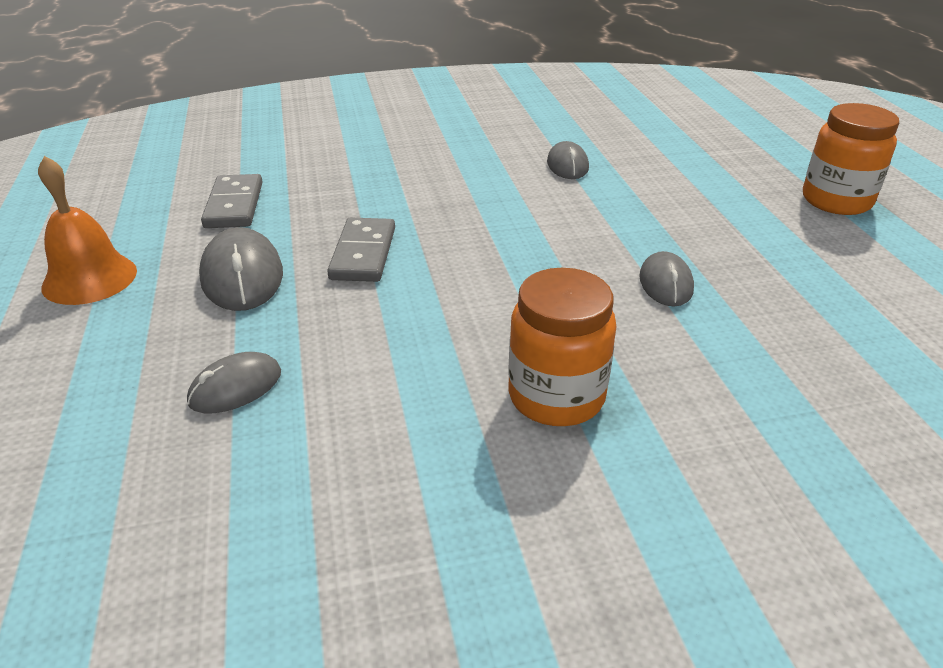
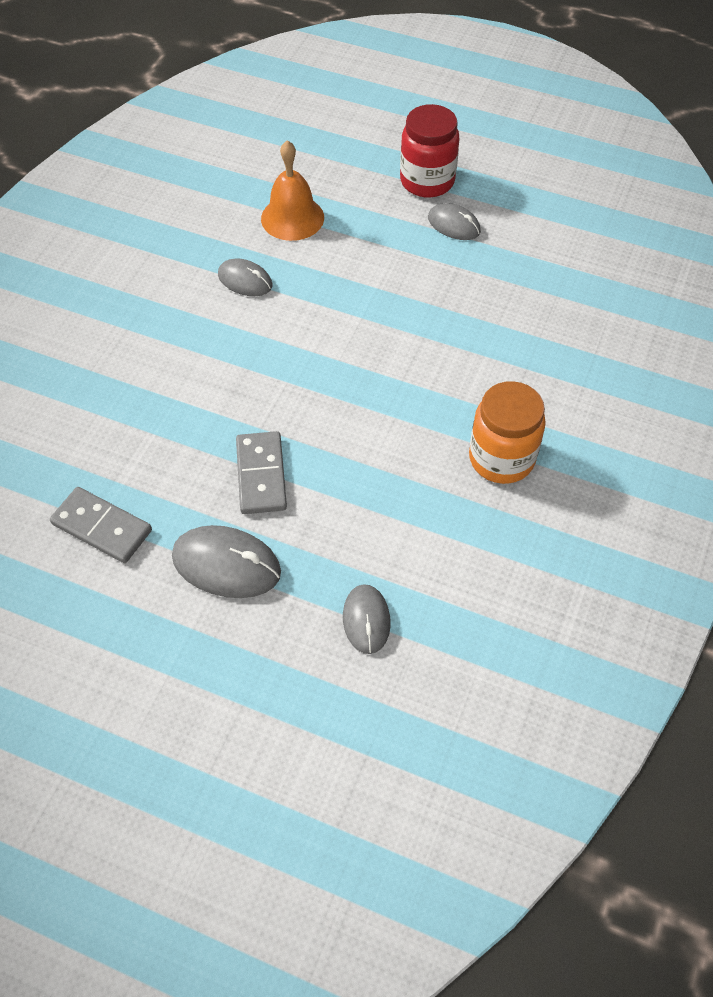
camera: 55 degrees left, 20 degrees up
orange bell [38,156,137,305] -> orange bell moved to [261,140,324,241]
grey domino [327,217,395,282] -> grey domino turned 45 degrees clockwise [236,431,287,514]
grey mouse [639,251,694,306] -> grey mouse moved to [428,203,481,240]
orange jar [803,103,899,215] -> red jar [400,104,459,197]

